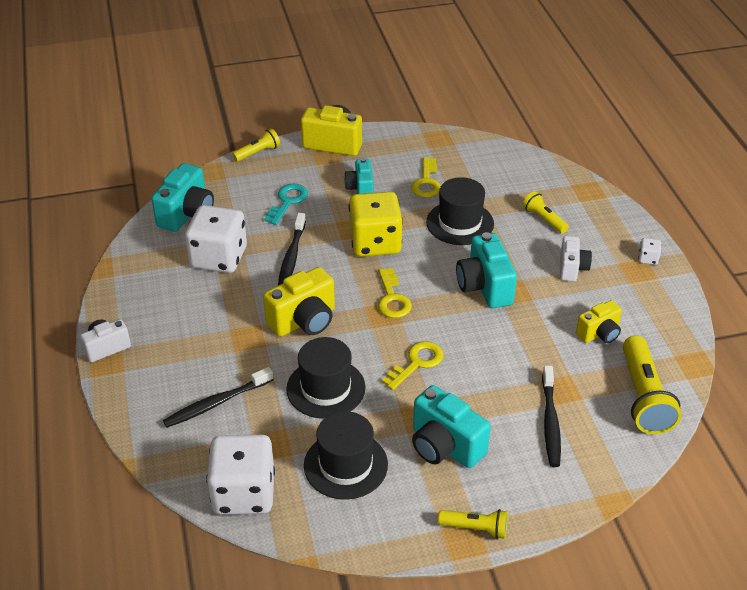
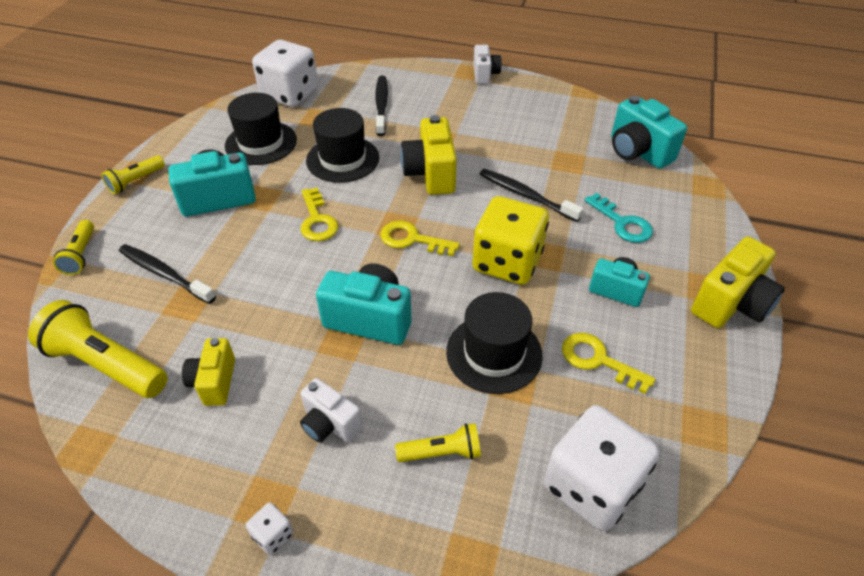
camera: 120 degrees right, 5 degrees up
white dice [185,205,247,273] -> white dice moved to [544,405,659,531]
yellow flashlight [232,129,280,162] -> yellow flashlight moved to [53,220,94,275]

